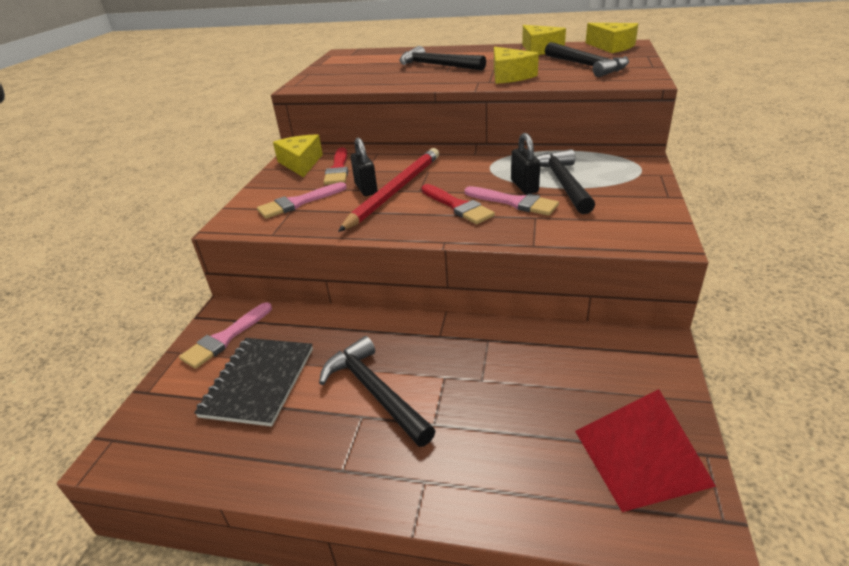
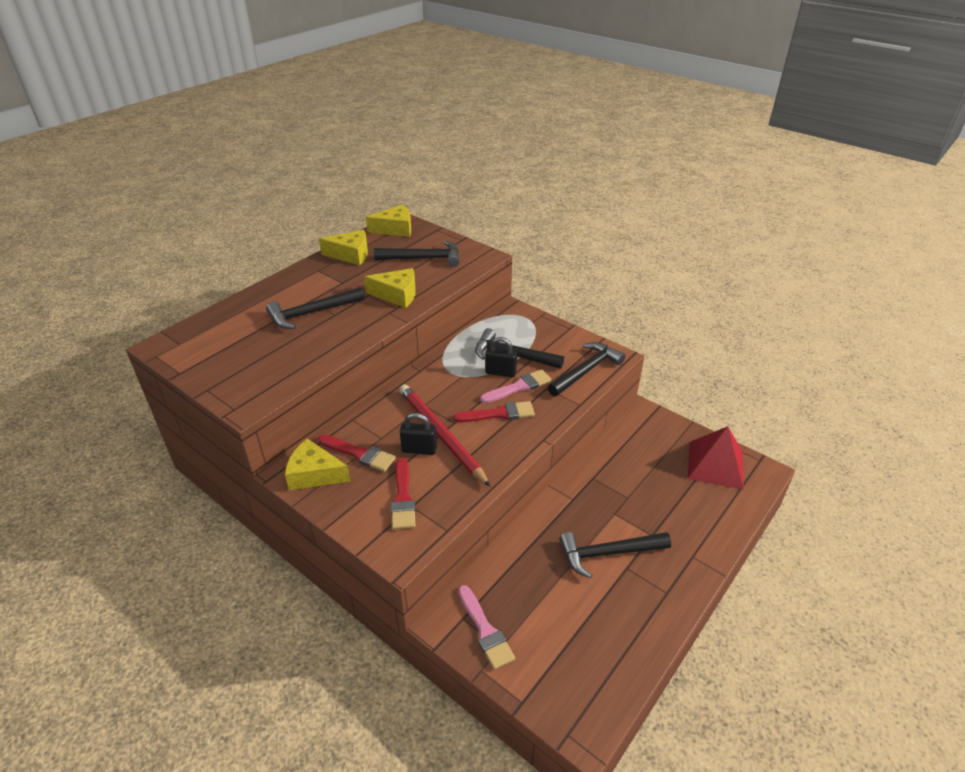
camera: 65 degrees left, 5 degrees up
black notebook [194,338,313,427] -> none
pink brush [257,182,347,219] -> red brush [391,458,415,530]
none -> black hammer [548,342,626,397]

